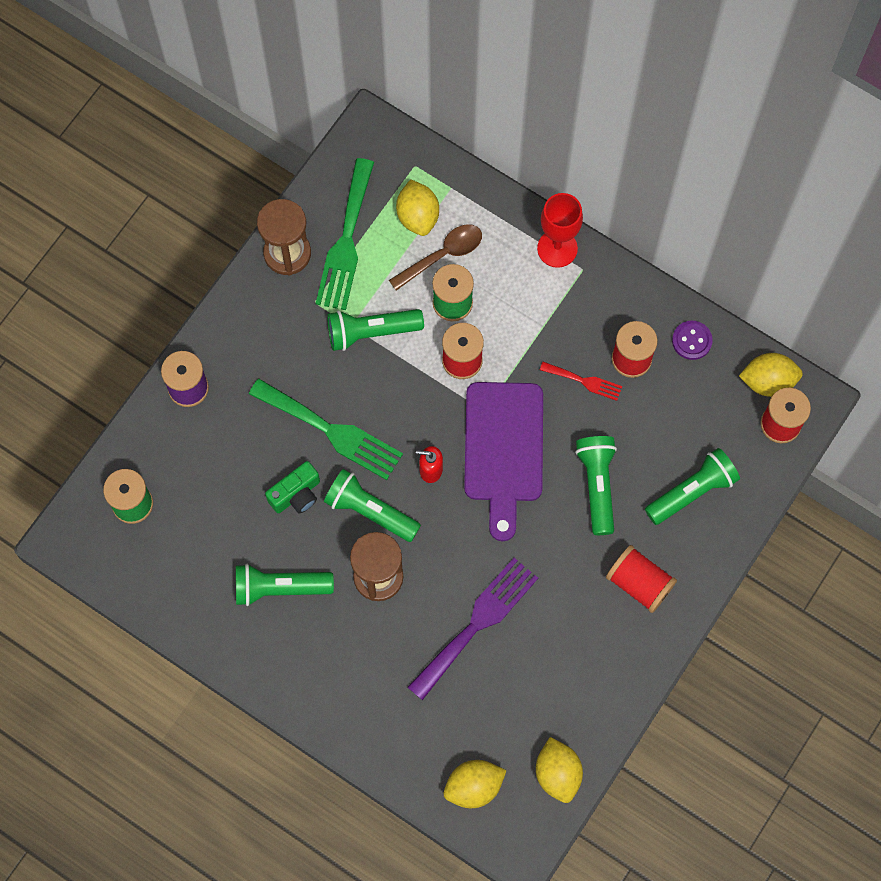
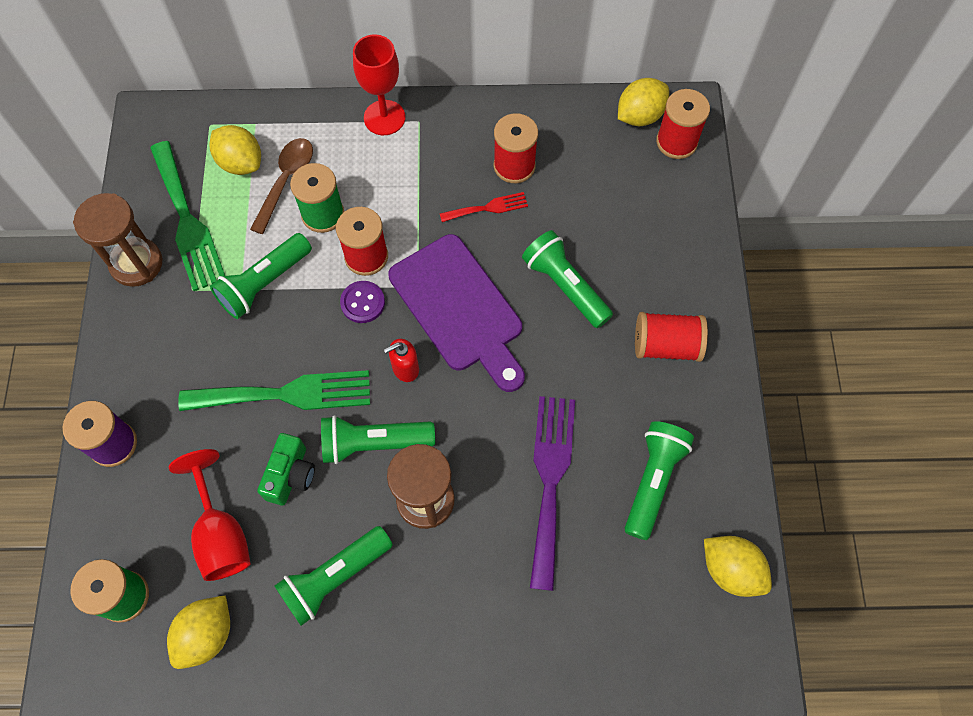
camera: 35 degrees left, 5 degrees down
yellow lemon [444,760,507,808] -> yellow lemon moved to [167,595,230,669]
green flashlight [645,448,740,525] -> green flashlight moved to [625,421,694,540]
purple button [672,321,713,360] -> purple button moved to [340,281,385,323]
none -> red goblet [169,449,250,581]

